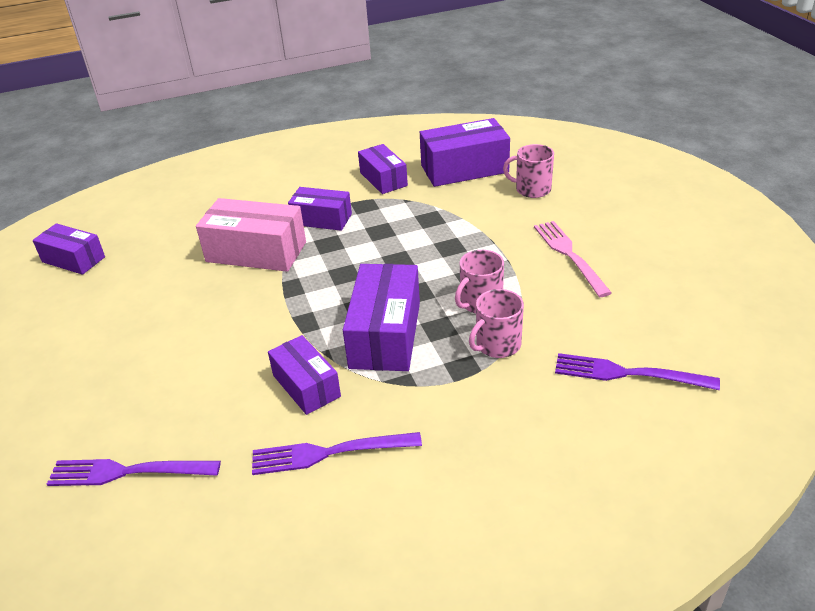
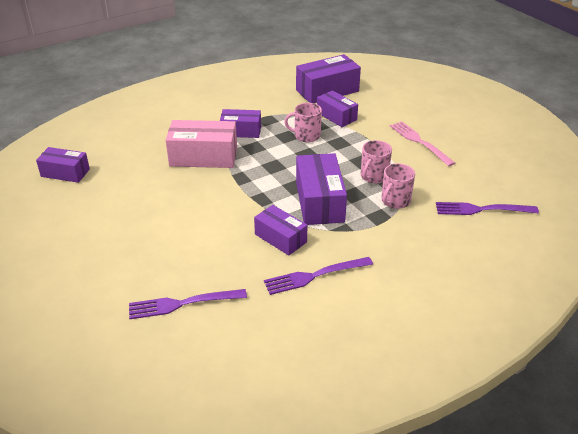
camera: 15 degrees left, 0 degrees up
purple box [358,144,408,194] -> purple box moved to [317,90,358,127]
pink mug [503,144,554,198] -> pink mug moved to [284,103,322,142]

